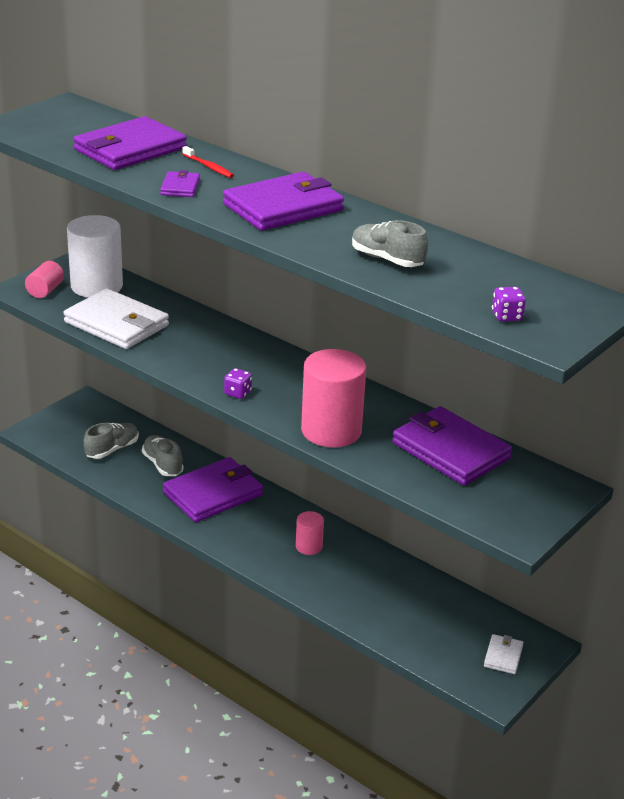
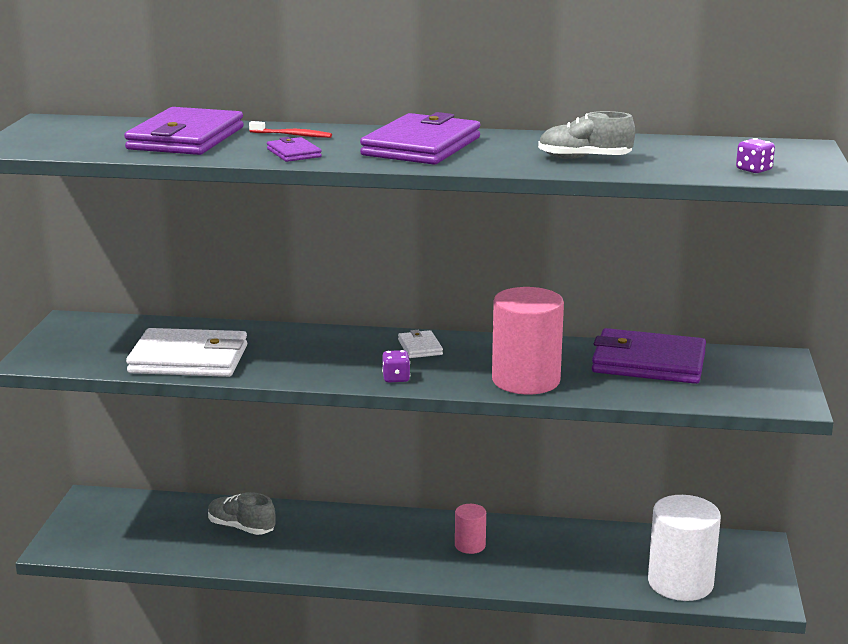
camera: 30 degrees left, 10 degrees down
pink cylinder [25,261,64,298] -> none
white cylinder [67,215,123,298] -> white cylinder moved to [648,495,721,601]
grey shoe [84,423,139,459] -> none
purple wallet [163,457,263,522] -> none
white wallet [484,634,523,674] -> white wallet moved to [398,330,443,358]

